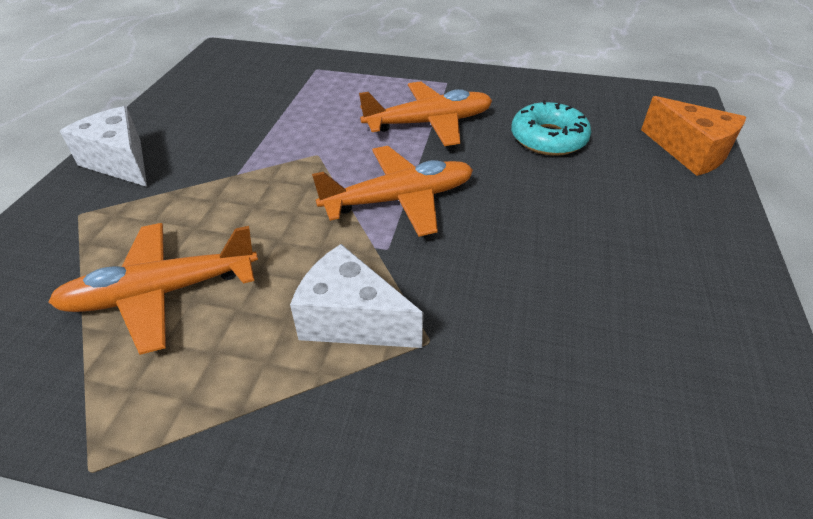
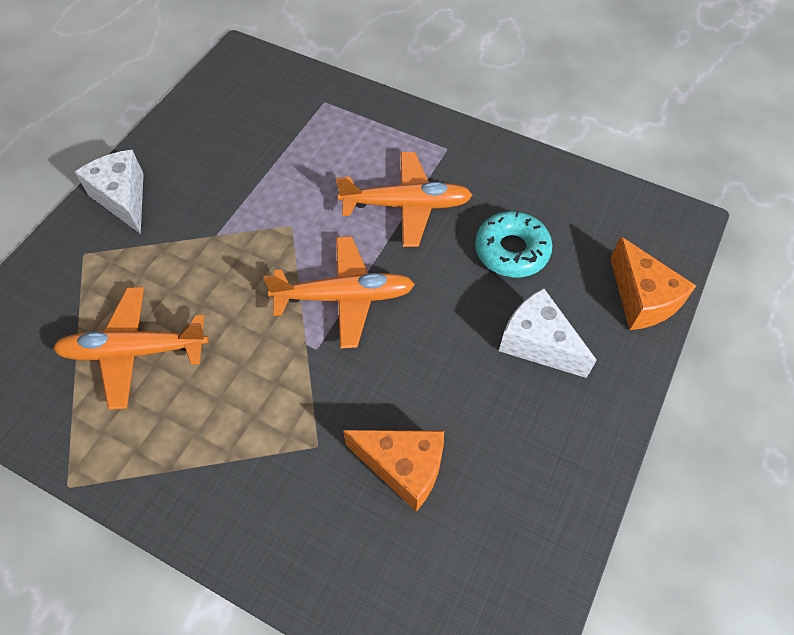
camera: 15 degrees right, 15 degrees up
white cheese [290,244,423,348] -> white cheese moved to [499,288,597,378]
none -> orange cheese [343,430,444,512]

